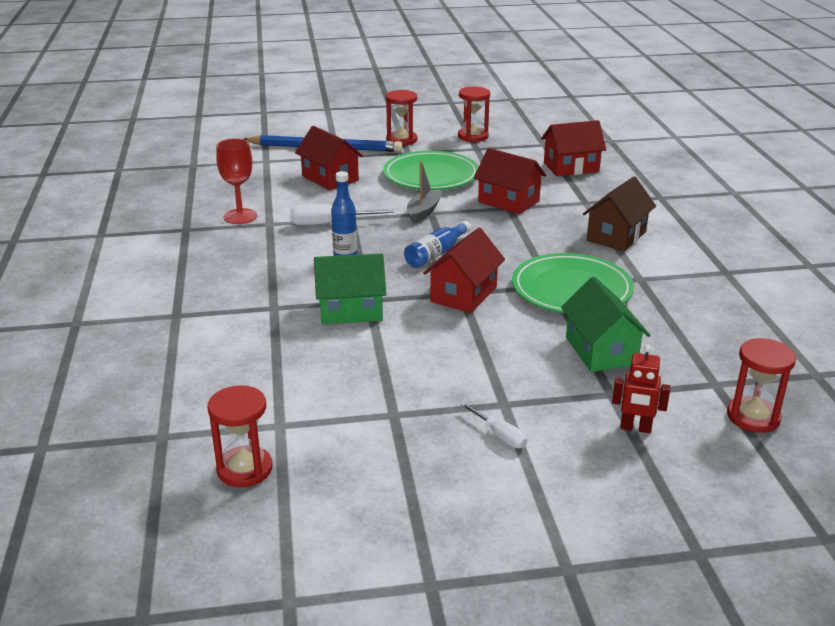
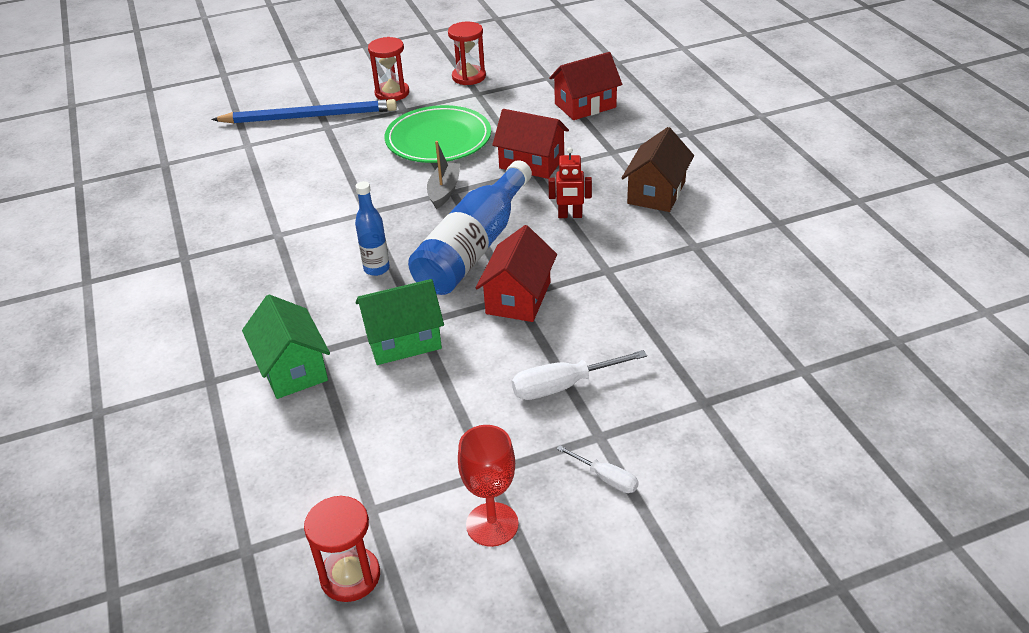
camera: 10 degrees left, 10 degrees up
red goblet [216,138,257,224] -> red goblet moved to [458,425,519,547]
white screwdriver [290,204,394,226] -> white screwdriver moved to [512,350,647,400]
red house [295,126,363,190] -> none
blue bottle [404,221,471,268] -> blue bottle [408,160,532,295], size x1.97
green plate [512,253,634,313] -> none
green house [561,277,651,372] -> green house moved to [242,295,330,399]
red robot [612,345,670,433] -> red robot moved to [548,147,592,218]
red hourglass [727,338,796,433] -> none

